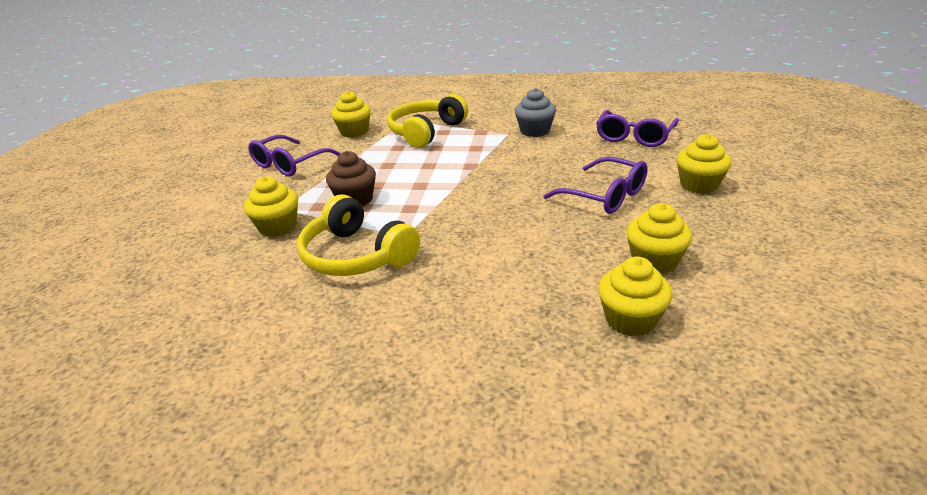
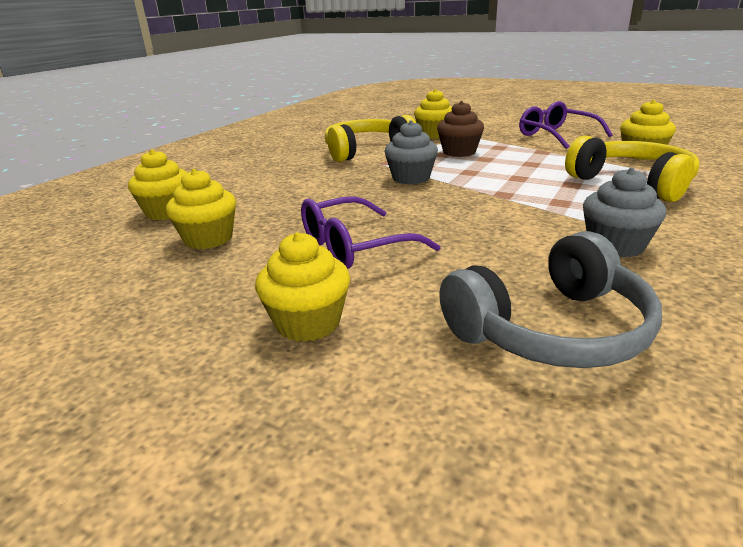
camera: 110 degrees right, 5 degrees down
purple glasses [596,110,679,147] -> grey headphones [439,231,662,368]
none -> grey cupcake [385,120,438,184]

